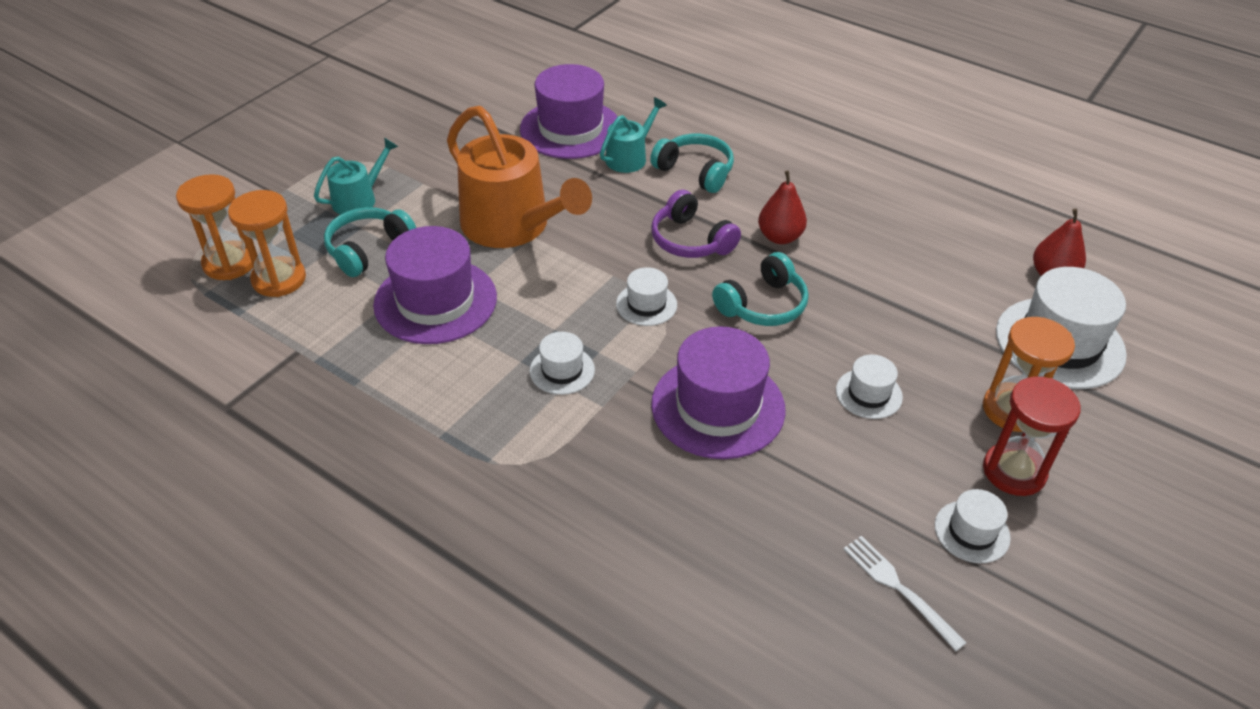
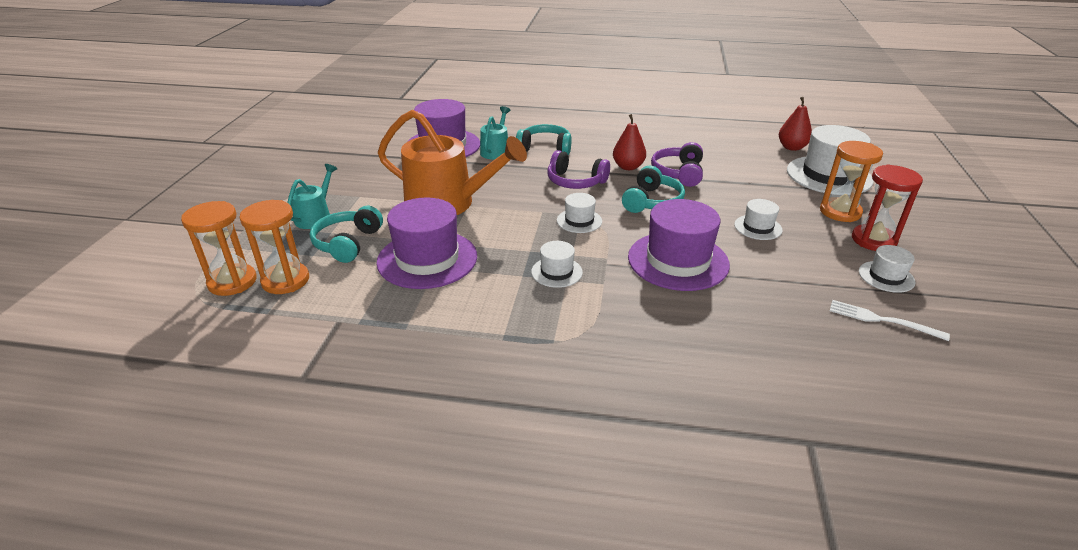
camera: 25 degrees left, 10 degrees down
none -> purple headphones [651,142,703,187]

